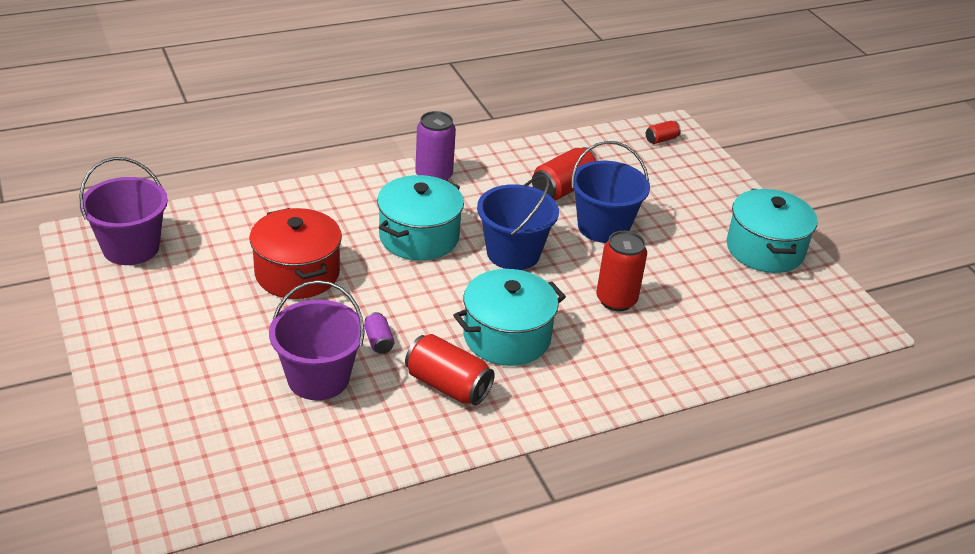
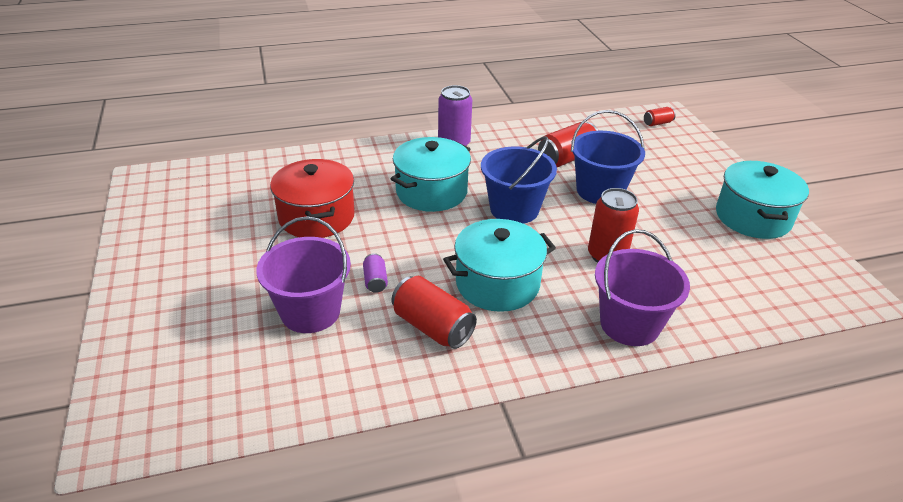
camera: 10 degrees right, 0 degrees up
purple bucket [79,157,168,265] -> purple bucket moved to [595,229,690,346]

